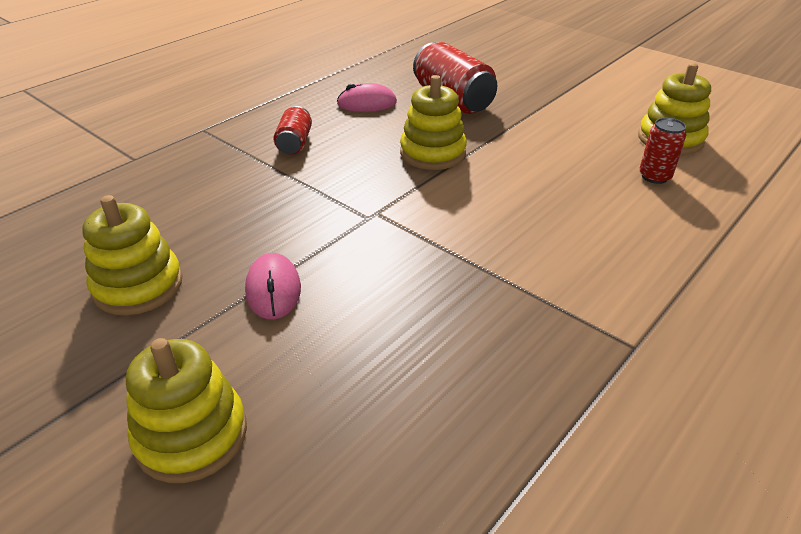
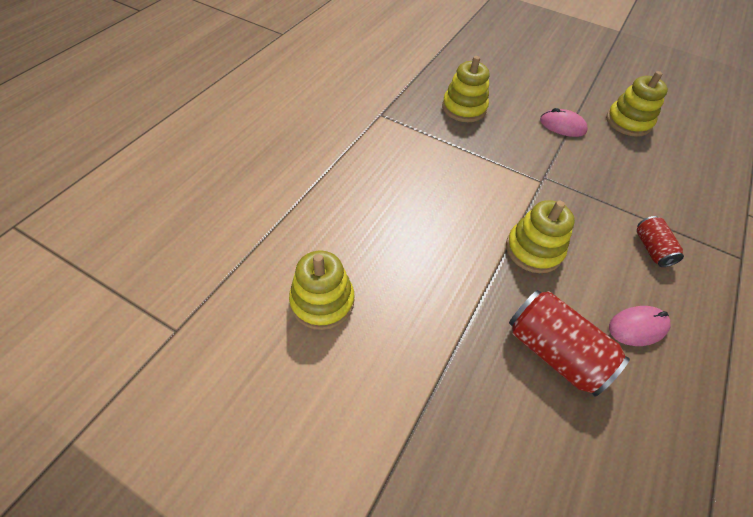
camera: 165 degrees right, 15 degrees up
yellow stacking toy [126,338,247,483] -> yellow stacking toy moved to [442,56,489,122]
pink mouse [245,253,301,319] -> pink mouse turned 45 degrees counterclockwise [540,108,588,137]
red can [639,118,686,184] -> none

